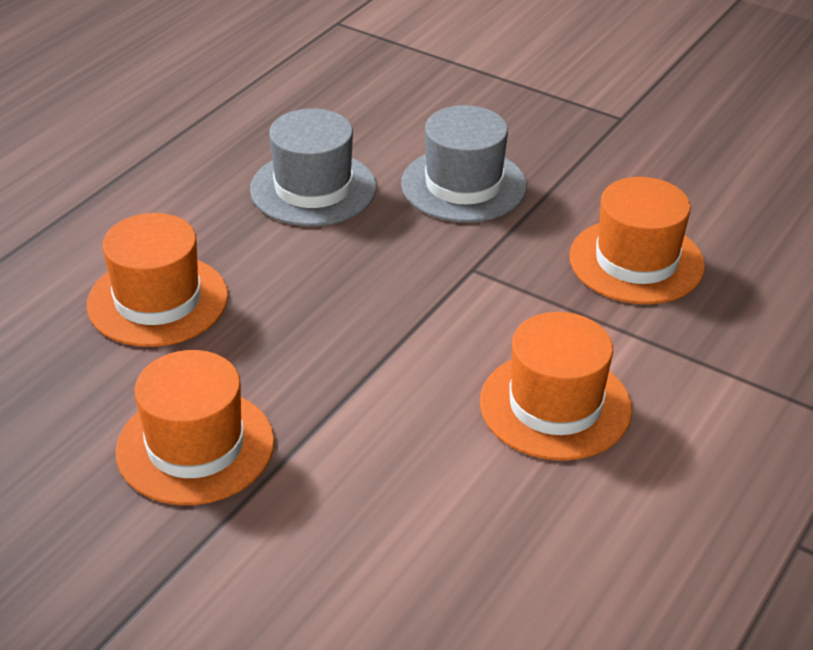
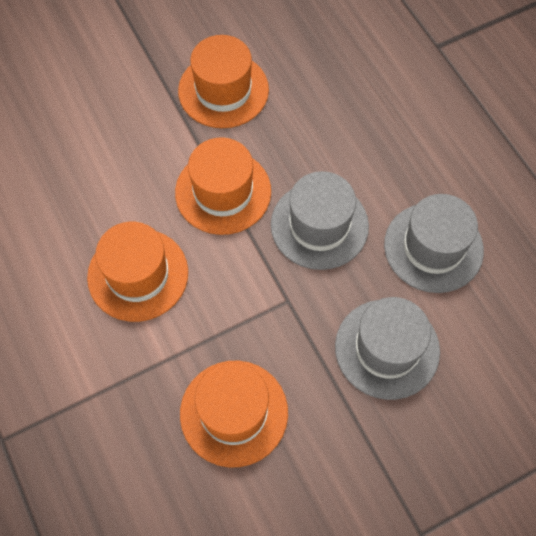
camera: 120 degrees right, 25 degrees up
orange hat [87,213,228,347] -> orange hat moved to [175,137,271,235]
none -> grey hat [271,171,369,270]

